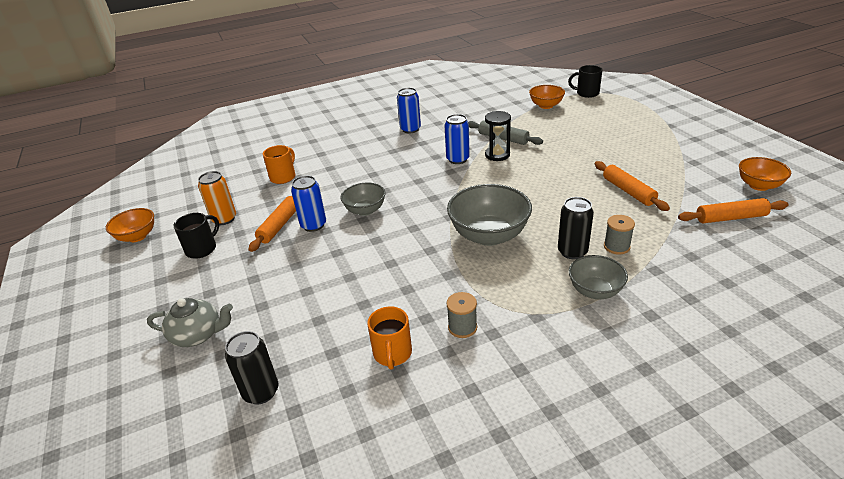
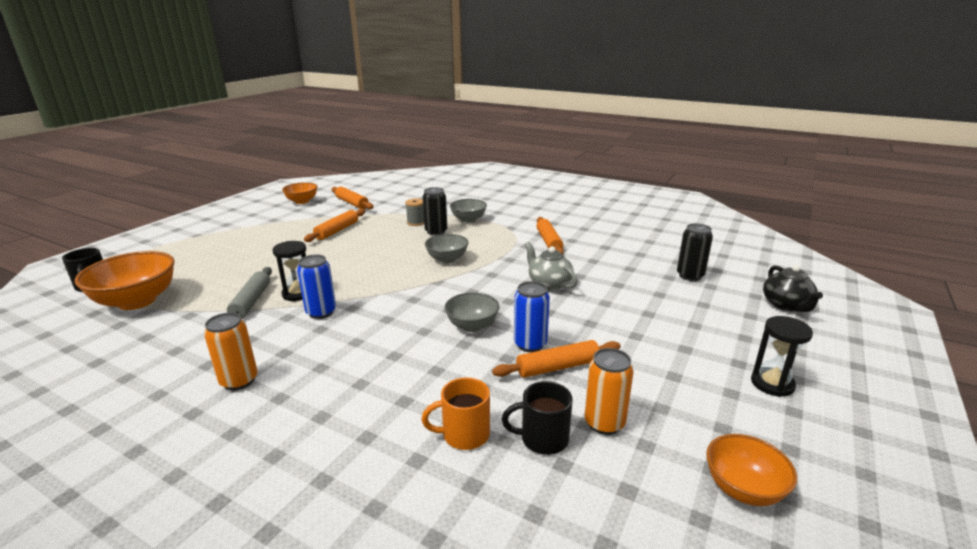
camera: 130 degrees left, 10 degrees down
grey teapot [147,298,233,347] -> grey teapot moved to [525,242,578,290]
black mug [174,213,219,259] -> black mug moved to [502,381,573,455]
orange mug [367,306,412,370] -> none
blue can [397,88,421,134] -> orange can [204,313,258,390]
grey bowl [447,184,532,246] -> grey bowl [425,234,469,263], size x0.60
grey spool [447,292,477,338] -> orange rolling pin [536,217,564,254]
orange bowl [529,85,565,109] -> orange bowl [75,251,175,310], size x1.68
none -> black hourglass [751,316,813,397]
none -> black teapot [763,264,823,312]

